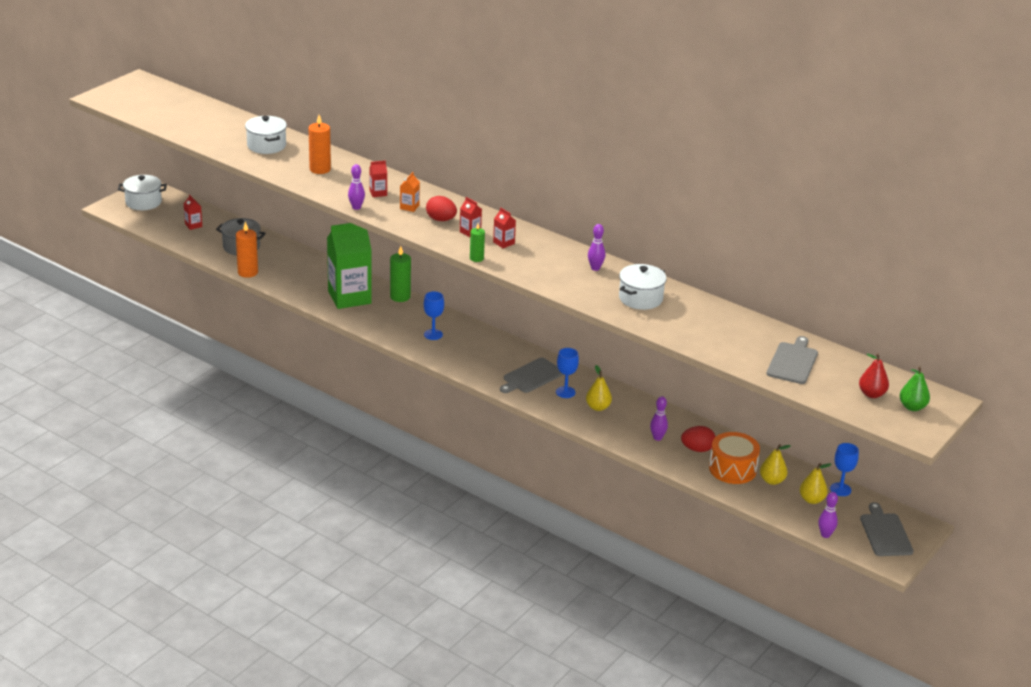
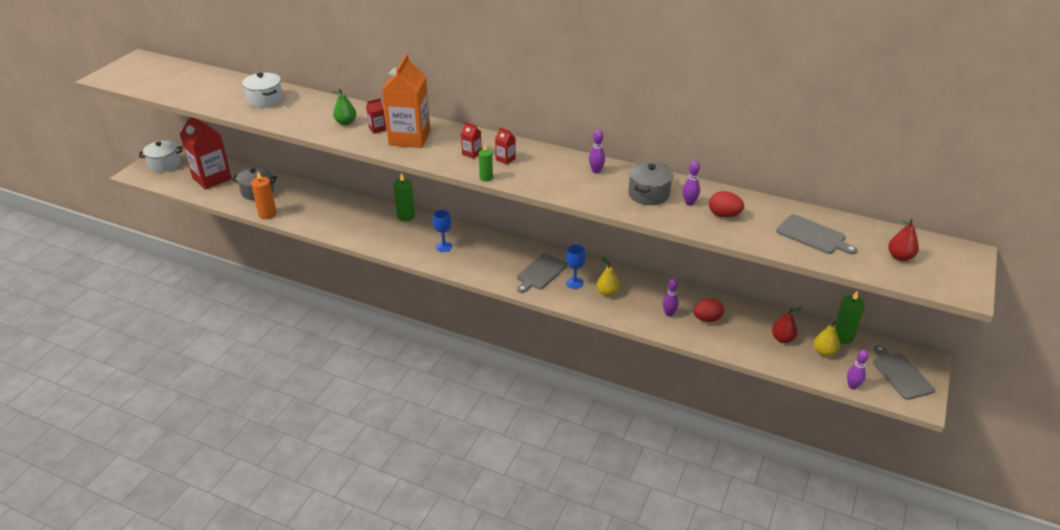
camera: 10 degrees left, 5 degrees up
red carton [184,194,202,230] -> red carton [180,117,232,190], size x2.50
orange candle [309,115,331,174] -> none
green carton [327,223,372,309] -> none
purple bowling pin [348,164,365,210] -> purple bowling pin moved to [683,161,700,206]
orange carton [400,172,420,212] -> orange carton [382,54,430,148], size x2.50
red egg [426,196,457,221] -> red egg moved to [709,191,744,218]
white pot [619,264,667,310] -> grey pot [628,162,673,205]
orange drum [709,432,760,484] -> none
yellow pear [760,444,791,485] -> red pear [772,307,802,343]
grey cutting board [767,336,818,384] -> grey cutting board turned 120 degrees clockwise [776,214,857,254]
blue goblet [830,443,859,496] -> green candle [835,291,865,344]
green pear [900,366,930,411] -> green pear moved to [332,89,356,125]

